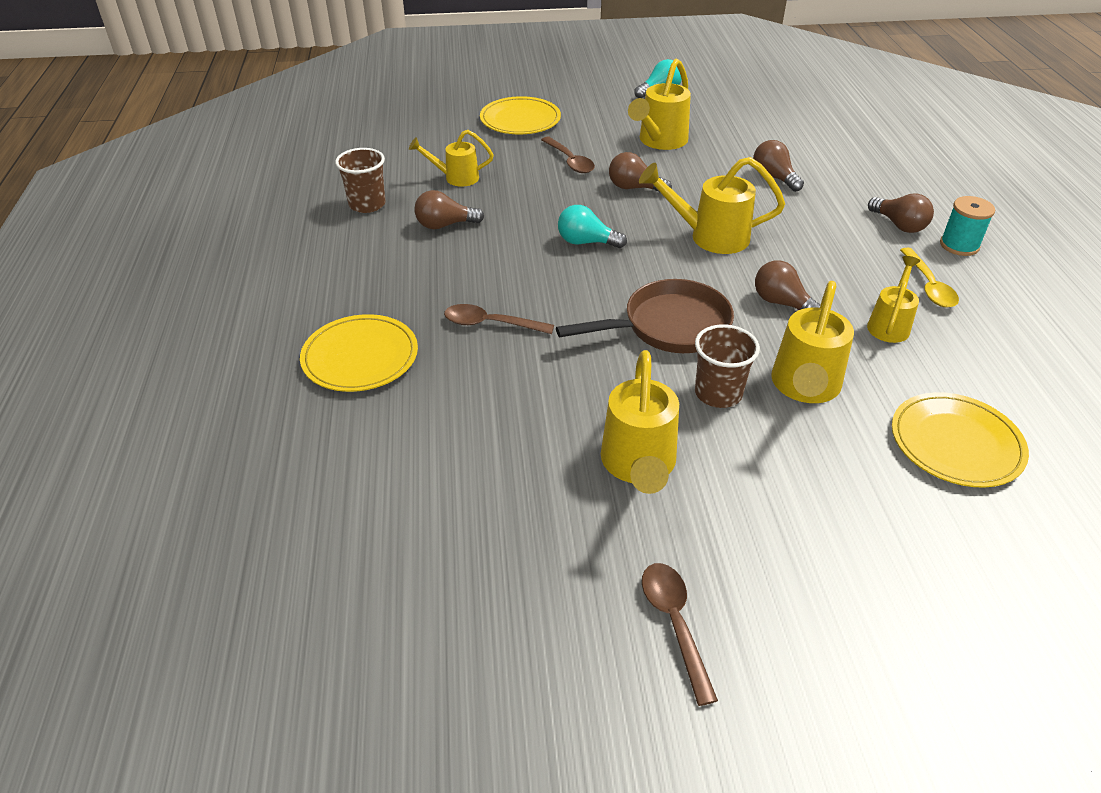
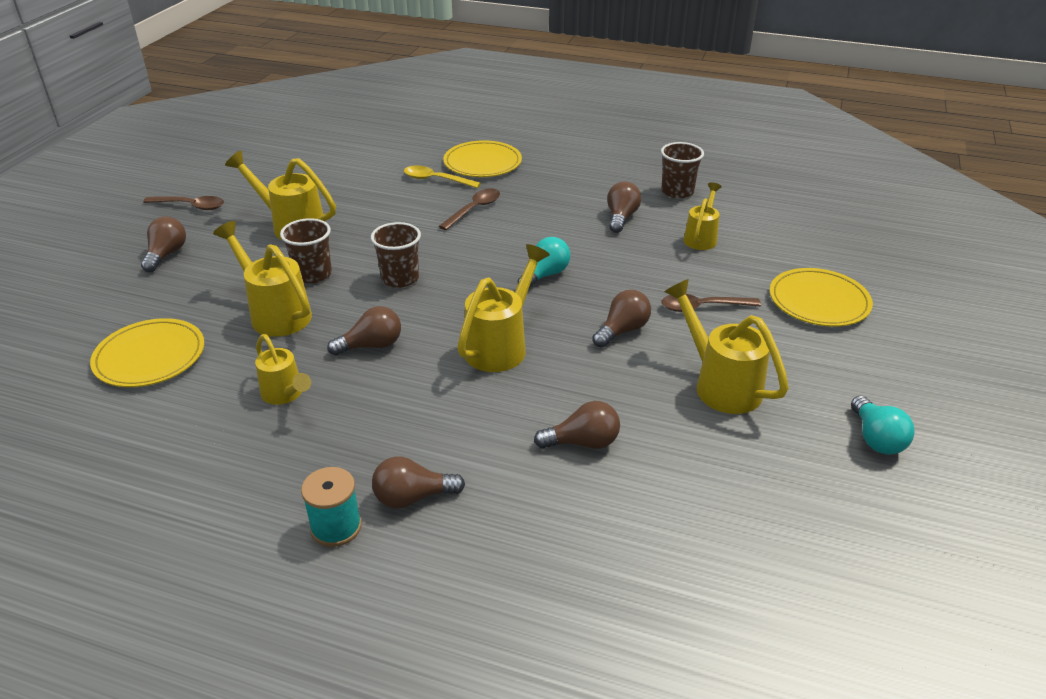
camera: 115 degrees right, 5 degrees down
brown pan [556,279,734,353] -> brown cup [371,222,421,288]
yellow spoon [900,248,959,308] -> yellow spoon moved to [404,166,481,188]
none -> brown light bulb [141,216,186,272]

